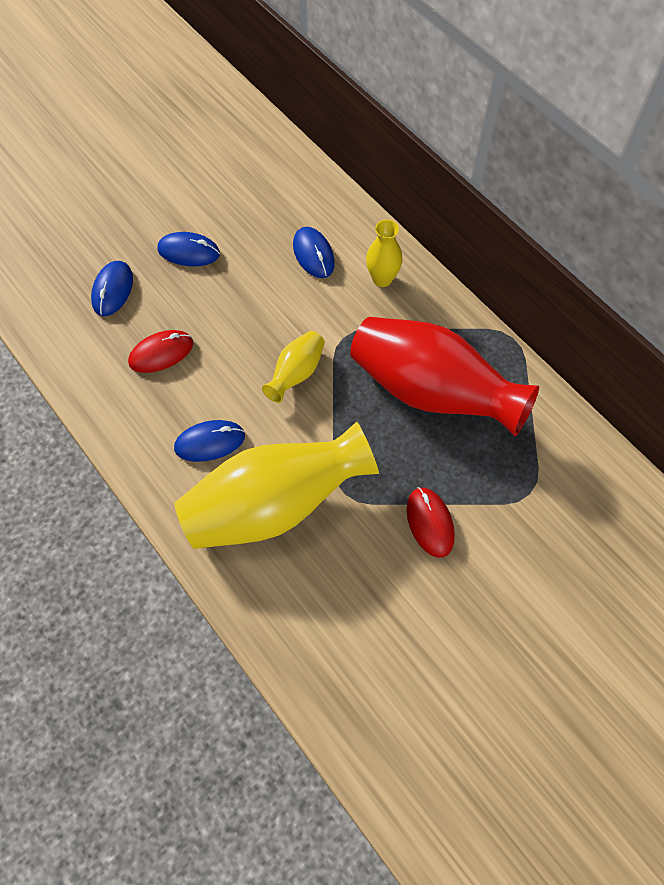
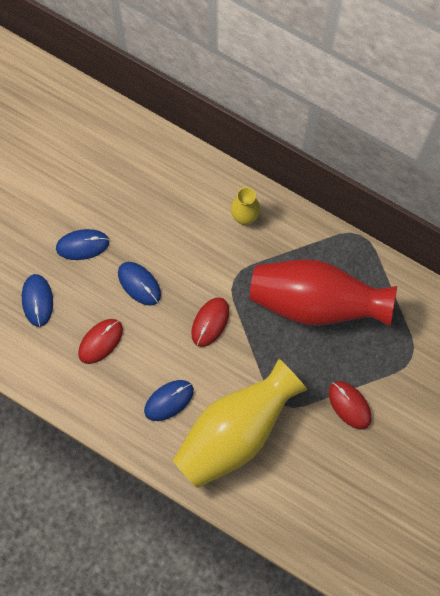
camera: 20 degrees left, 10 degrees up
yellow vase [262,331,325,403] -> red mouse [191,297,229,347]
blue mouse [293,227,335,278] -> blue mouse moved to [118,262,161,306]

